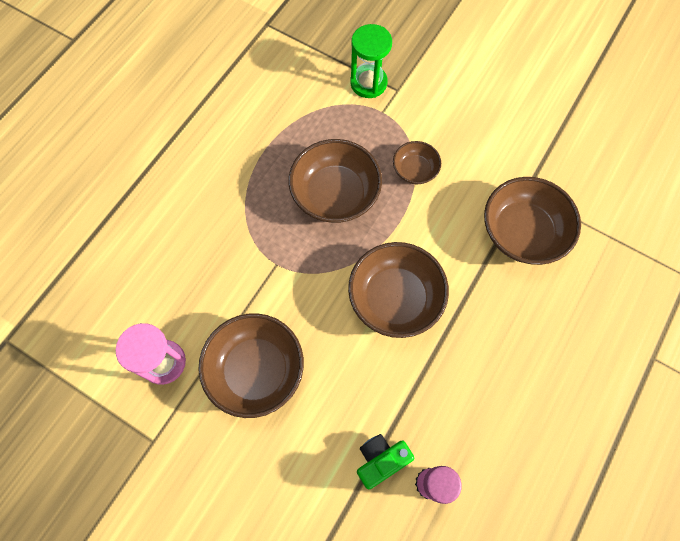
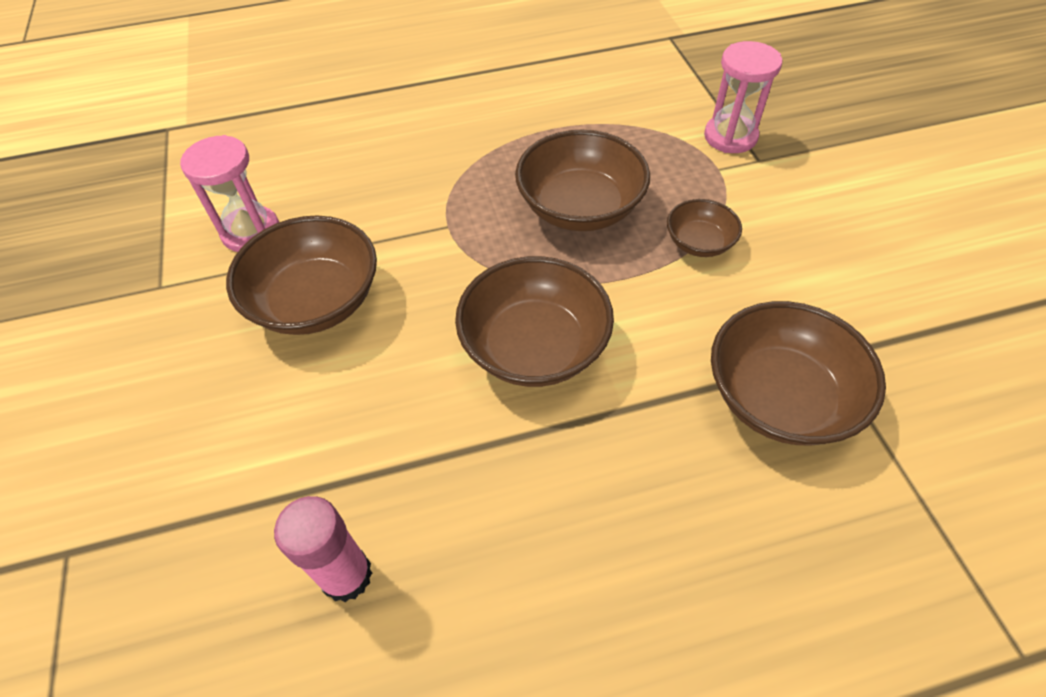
camera: 45 degrees right, 15 degrees down
green hourglass [350,24,392,98] -> pink hourglass [704,41,782,153]
green camera [357,434,414,489] -> none

